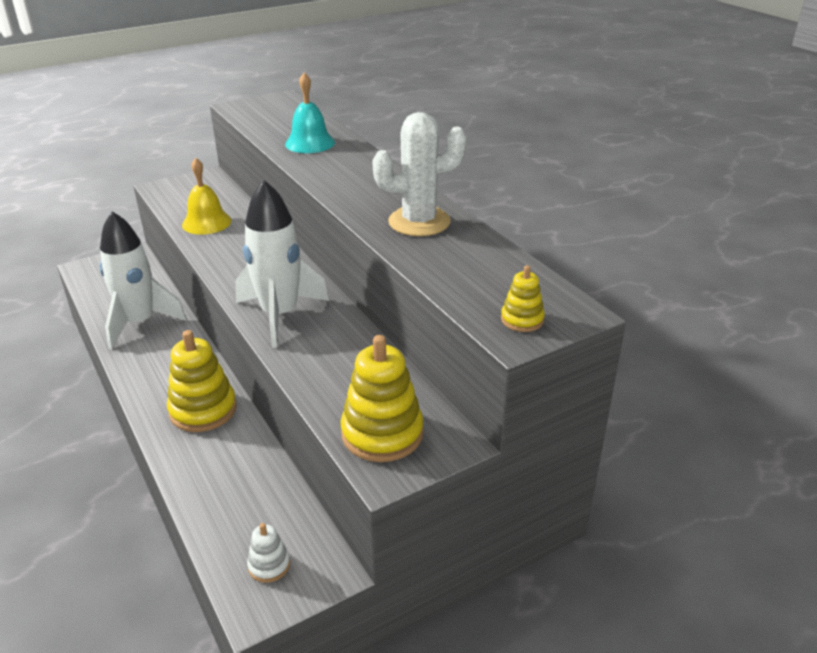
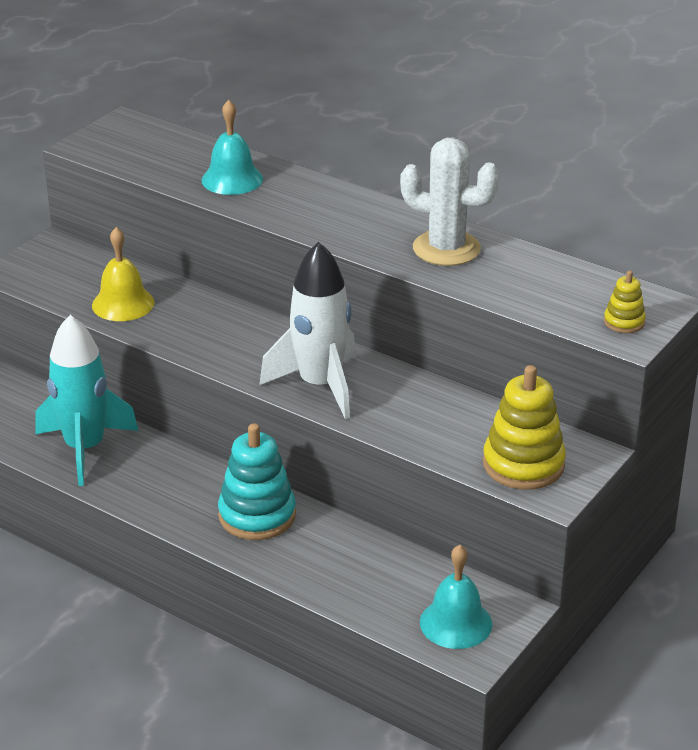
camera: 25 degrees left, 0 degrees up
white rocket [100,211,187,350] -> turquoise rocket [35,315,139,486]
yellow stacking toy [167,330,237,432] -> turquoise stacking toy [218,423,296,540]
white stacking toy [247,523,290,583] -> turquoise bell [420,545,492,649]
white cactus [372,112,467,236] -> white cactus turned 60 degrees clockwise [400,138,500,266]

